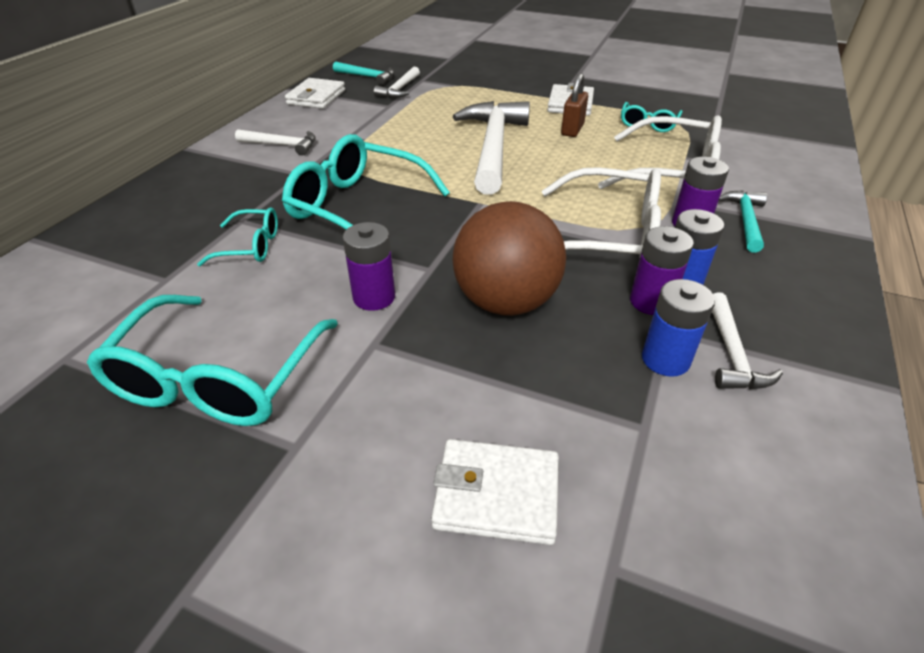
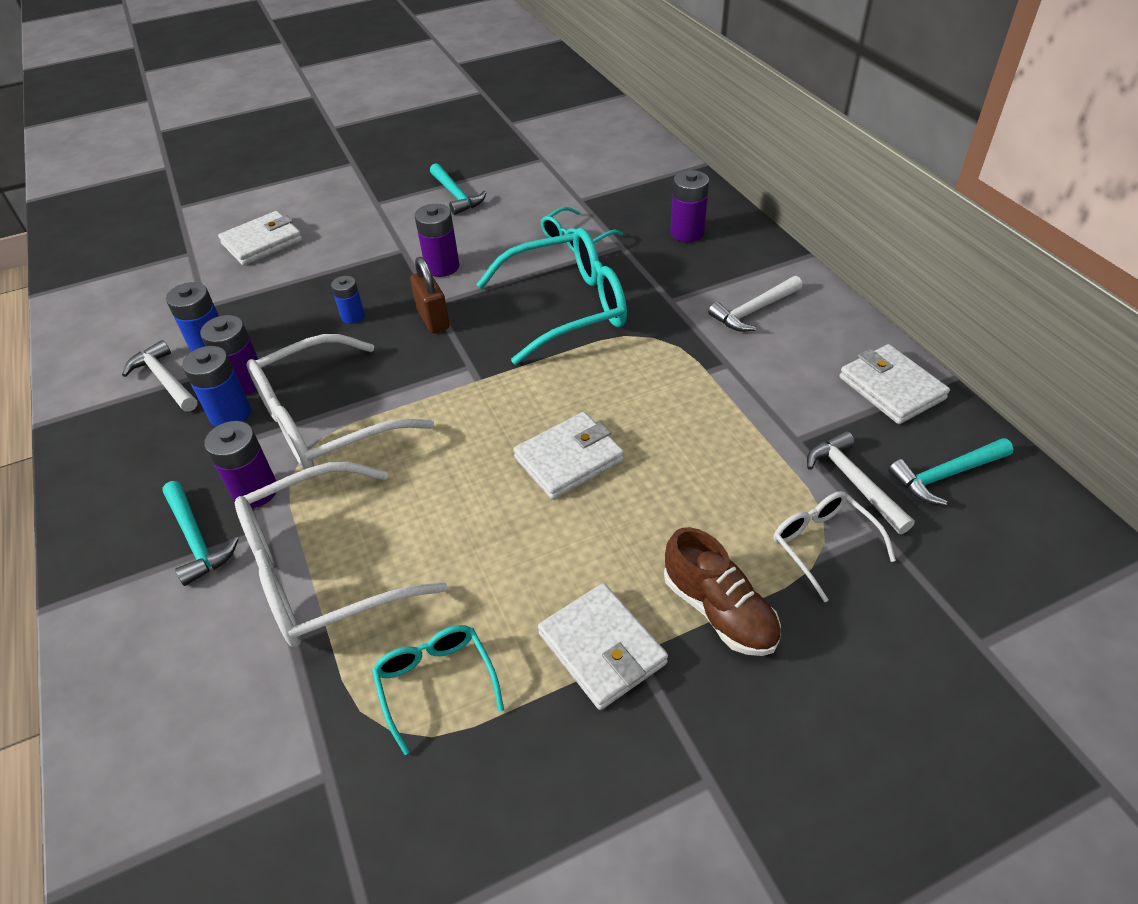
camera: 135 degrees right, 5 degrees up
turquoise glasses [87,295,338,426] -> turquoise hammer [430,163,487,215]
white hammer [453,101,530,195] -> white wallet [513,412,624,500]
brown ball [453,201,566,316] -> blue battery [331,276,365,324]
brown padlock [561,73,588,137] -> brown padlock moved to [410,257,450,333]
none -> brown shoe [664,527,781,656]
none -> purple battery [670,170,709,242]
none -> white glasses [773,491,896,602]

